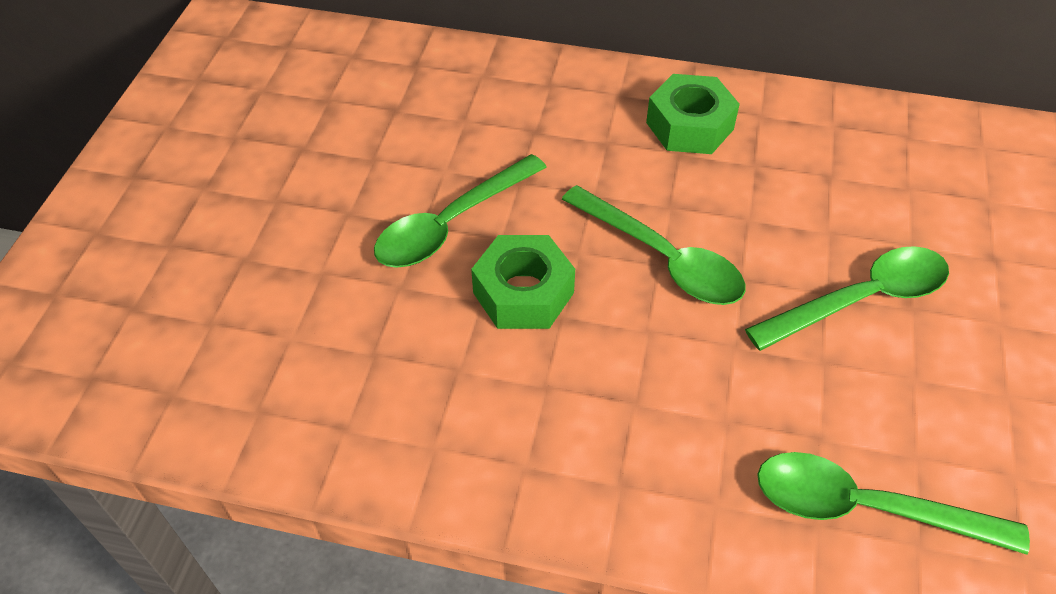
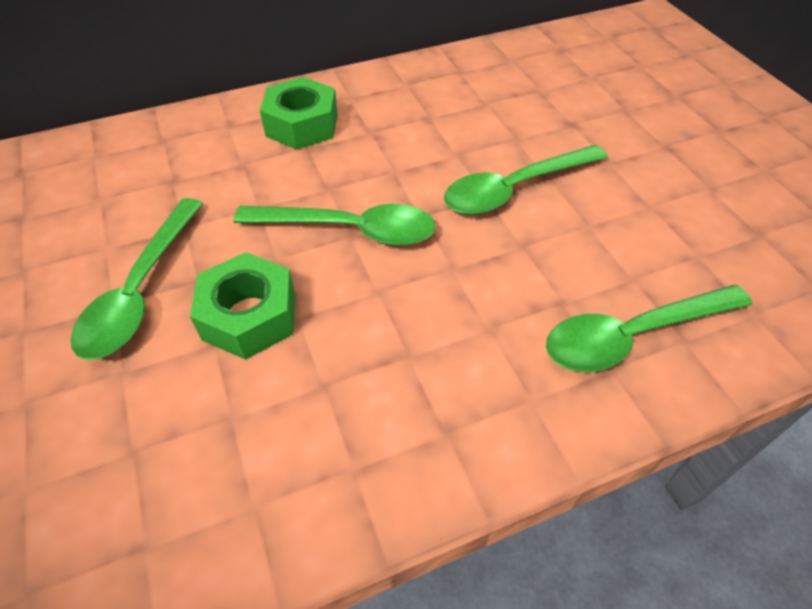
camera: 35 degrees left, 0 degrees up
green spoon [745,246,949,351] -> green spoon turned 150 degrees counterclockwise [444,145,608,215]

